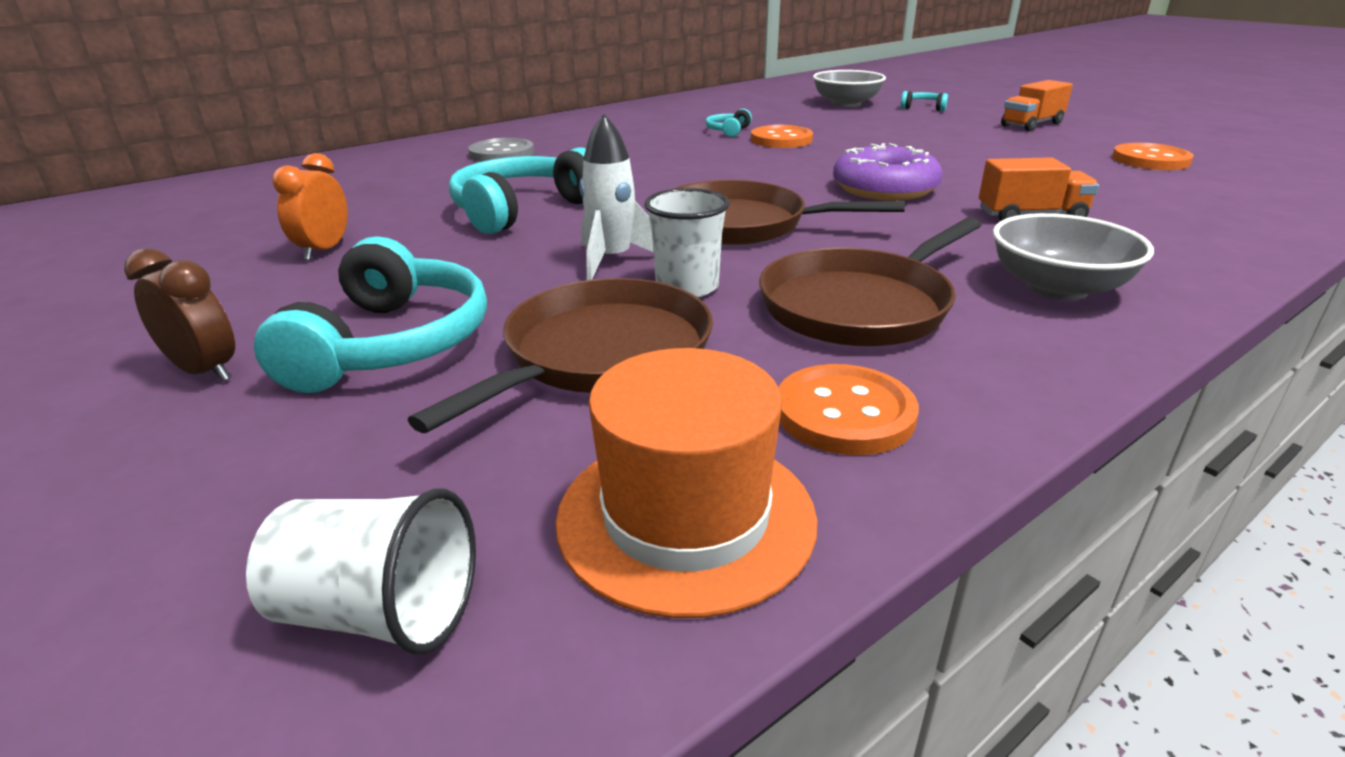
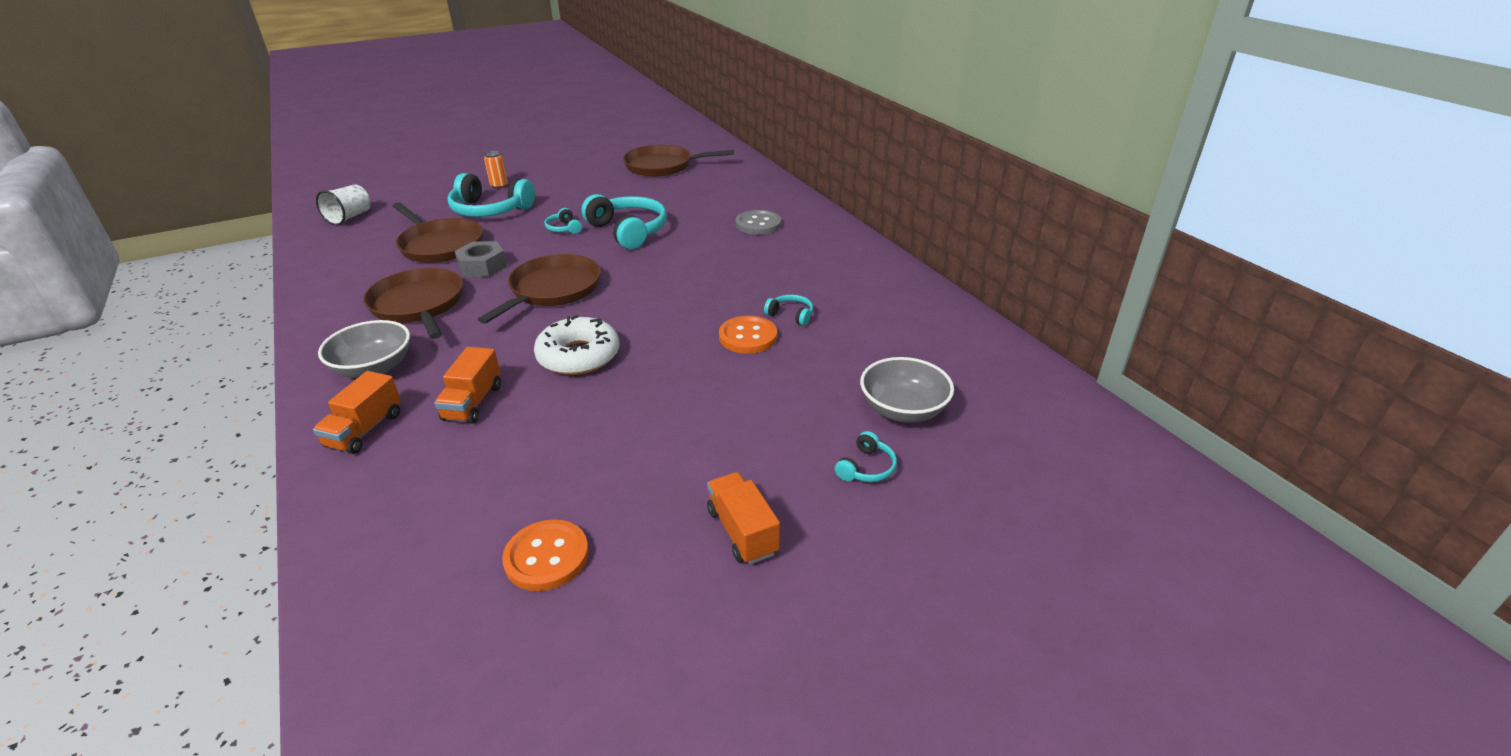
camera: 100 degrees right, 5 degrees up
brown clock [124,248,235,382] -> orange can [484,151,508,189]
orange clock [272,153,348,260] -> none
orange hat [555,348,818,618] -> none
white rocket [580,114,653,280] -> none
white cup [644,188,730,297] -> grey nut [454,241,507,277]
orange button [778,364,919,455] -> none
purple donut [833,143,942,201] -> white donut [534,315,619,375]
none -> orange truck [313,371,401,454]
none -> turquoise headphones [544,208,582,234]
none -> brown pan [623,145,734,177]

